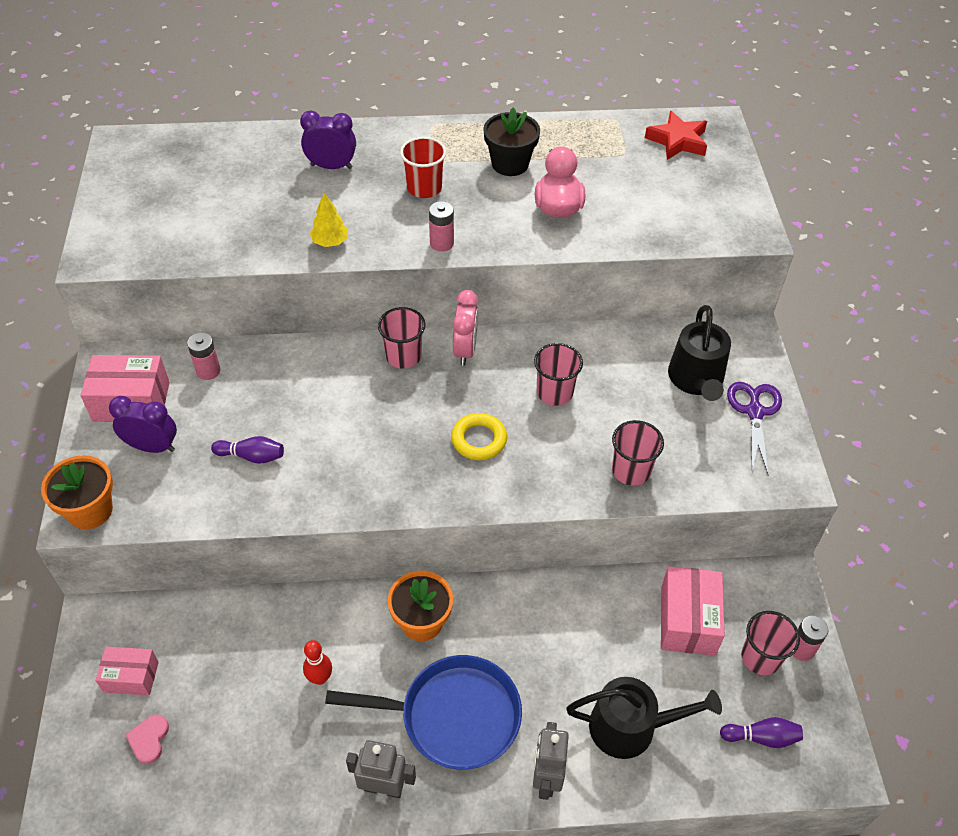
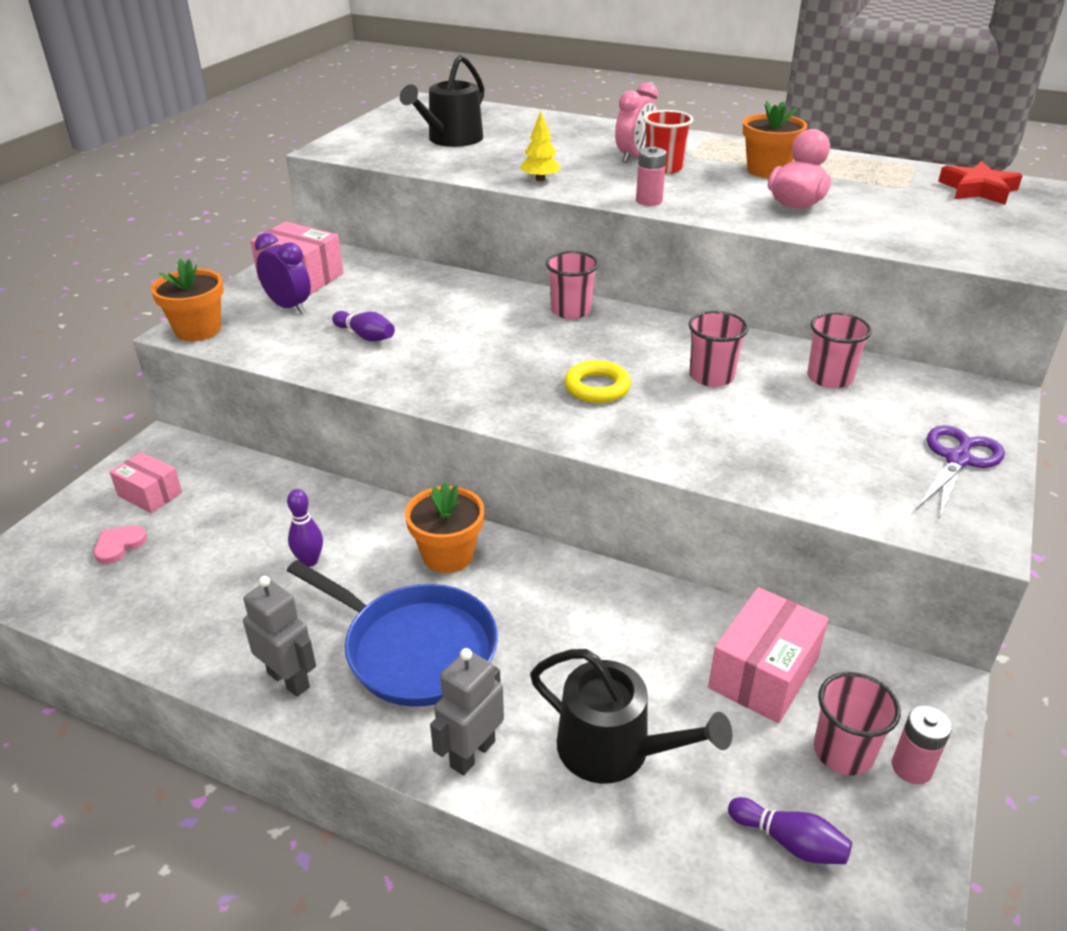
camera: 30 degrees right, 15 degrees down
pink battery [187,333,220,380] -> none
purple clock [300,110,356,169] -> none
red bowling pin [303,640,332,685] -> purple bowling pin [287,489,323,567]
pink clock [452,290,478,366] -> pink clock moved to [615,82,658,163]
black flower pot [483,108,540,176] -> orange flower pot [743,101,807,178]
pink cup [612,420,664,486] -> pink cup moved to [807,312,872,389]
black watering can [668,305,731,401] -> black watering can moved to [400,55,484,147]

